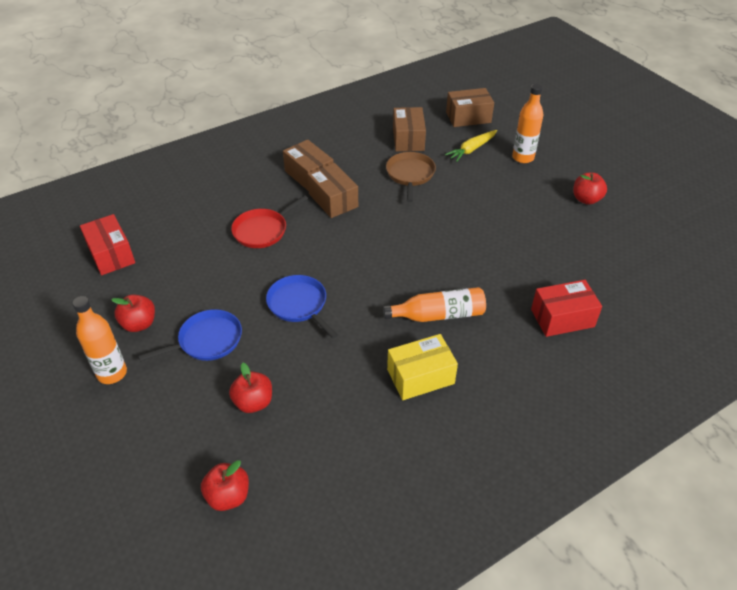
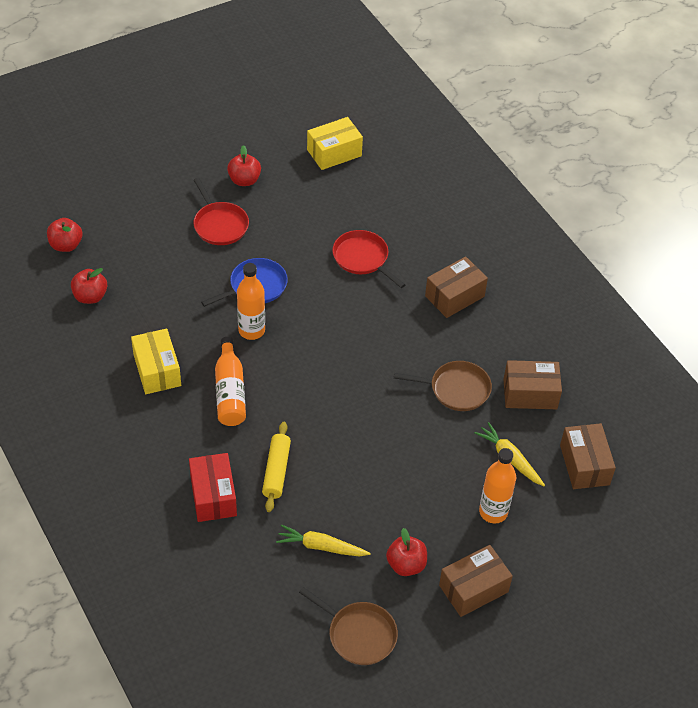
camera: 90 degrees right, 5 degrees up
orange bottle [72,296,127,384] -> orange bottle moved to [237,263,265,340]
red box [80,214,135,275] -> yellow box [307,117,363,170]
blue pan [138,309,242,362] -> red pan [194,178,249,245]
red apple [229,363,272,413] -> red apple moved to [71,268,107,304]
brown box [307,163,358,218] -> brown box moved to [439,545,513,617]
none -> yellow rolling pin [262,422,291,512]
none -> yellow carrot [276,524,371,556]
none -> brown pan [299,587,398,665]

